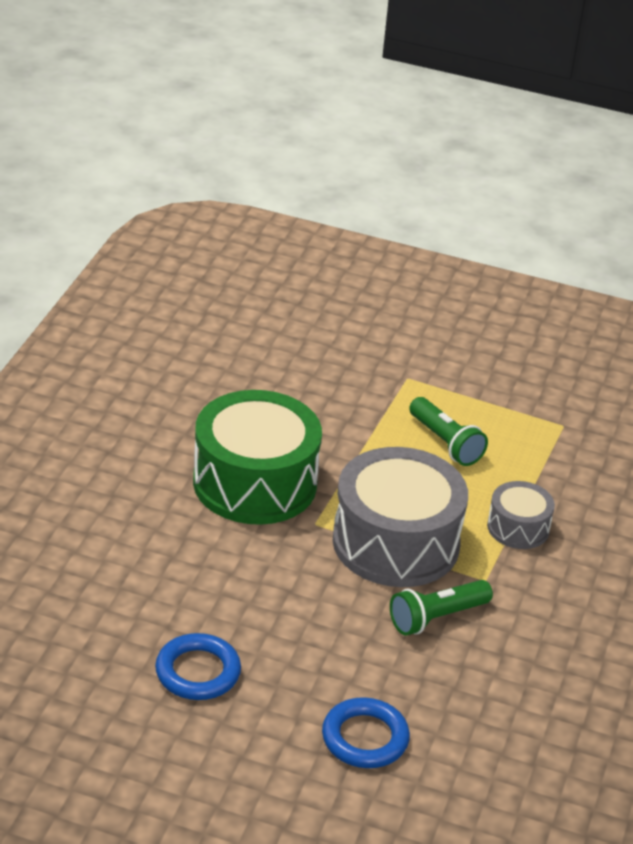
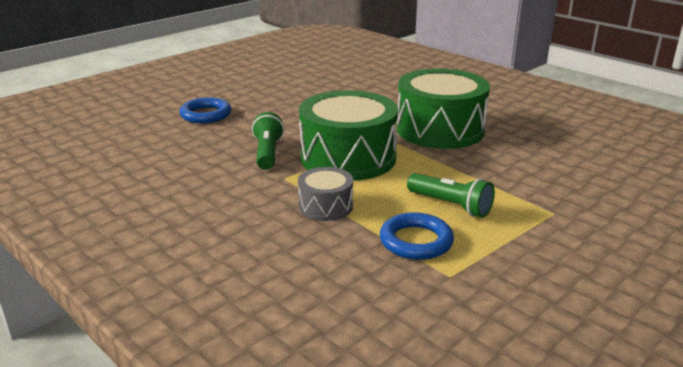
camera: 120 degrees right, 10 degrees down
blue ring [155,633,241,700] -> blue ring moved to [380,212,454,260]
grey drum [333,447,468,587] -> green drum [299,90,398,181]
green flashlight [409,397,488,466] -> green flashlight turned 135 degrees counterclockwise [407,173,495,218]

